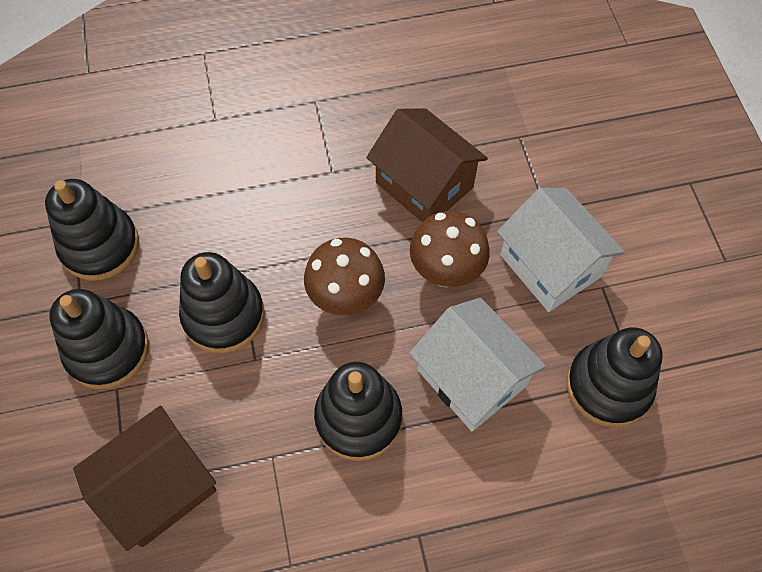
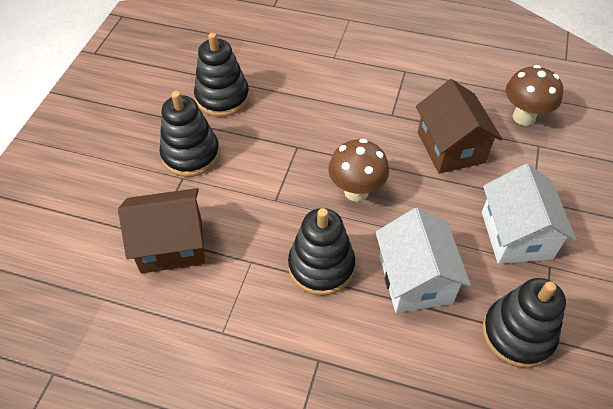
camera: 30 degrees right, 10 degrees down
black stacking toy [179,252,265,353] -> none
brown mushroom [410,211,490,287] -> brown mushroom moved to [506,65,563,126]

